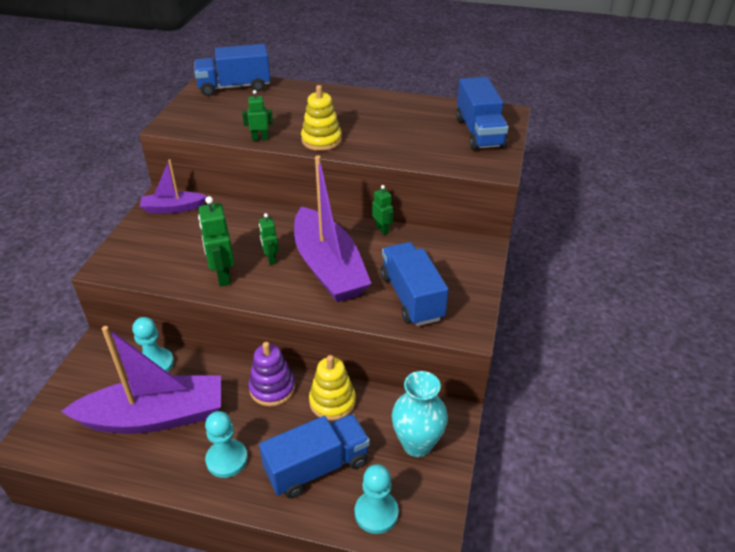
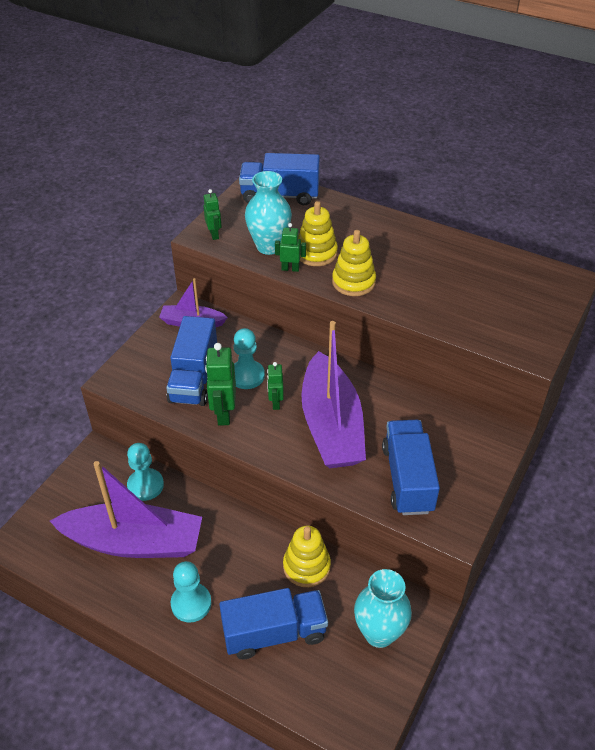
camera: 15 degrees right, 5 degrees up
purple stacking toy [249,342,295,406] -> none
turquoise pawn [355,464,399,534] -> turquoise pawn moved to [234,328,265,389]
green robot [372,185,393,235] -> green robot moved to [204,189,222,240]
blue truck [456,77,509,150] -> blue truck moved to [166,316,217,406]
none -> turquoise vase [245,171,292,255]
none -> yellow stacking toy [298,201,338,266]

